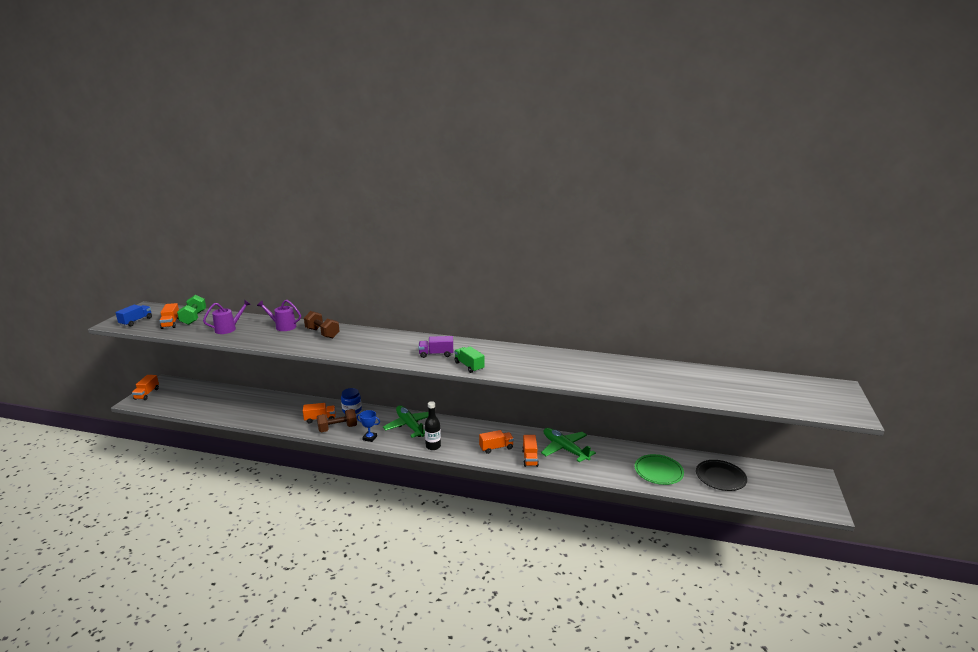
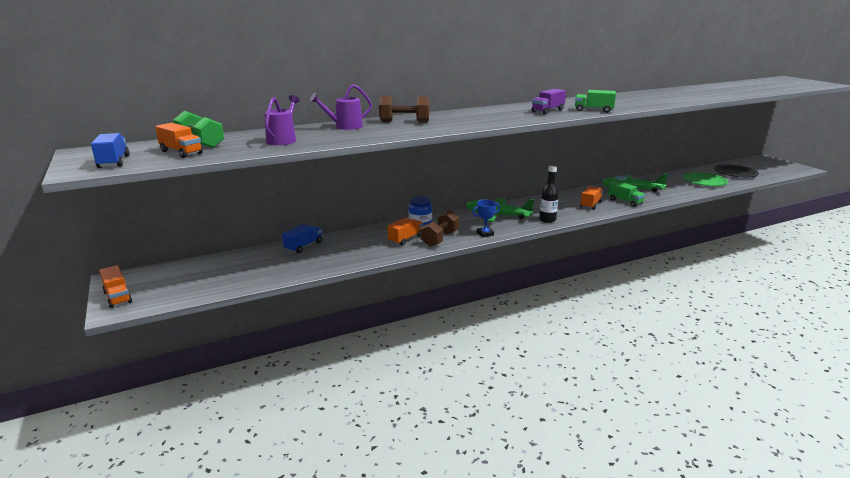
camera: 40 degrees left, 0 degrees up
orange truck [522,435,539,467] -> green truck [608,181,645,207]
none -> blue truck [282,224,322,253]

